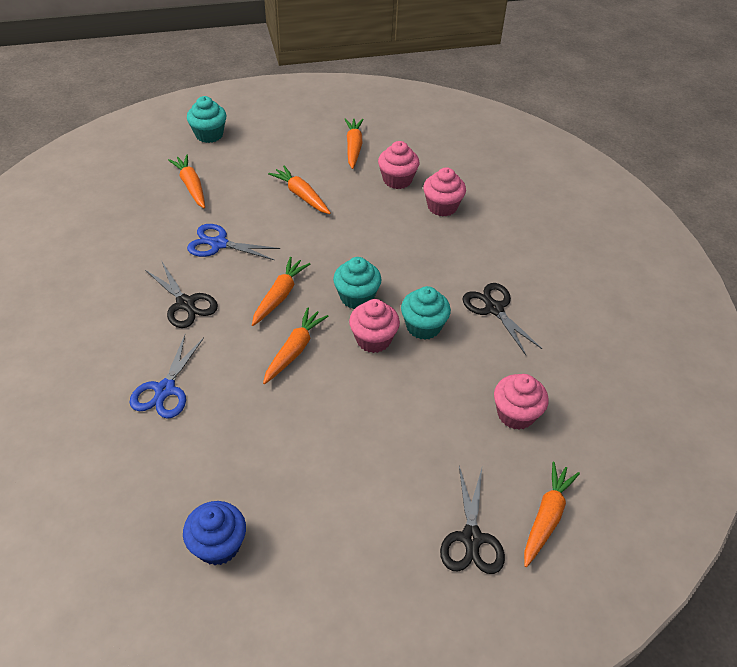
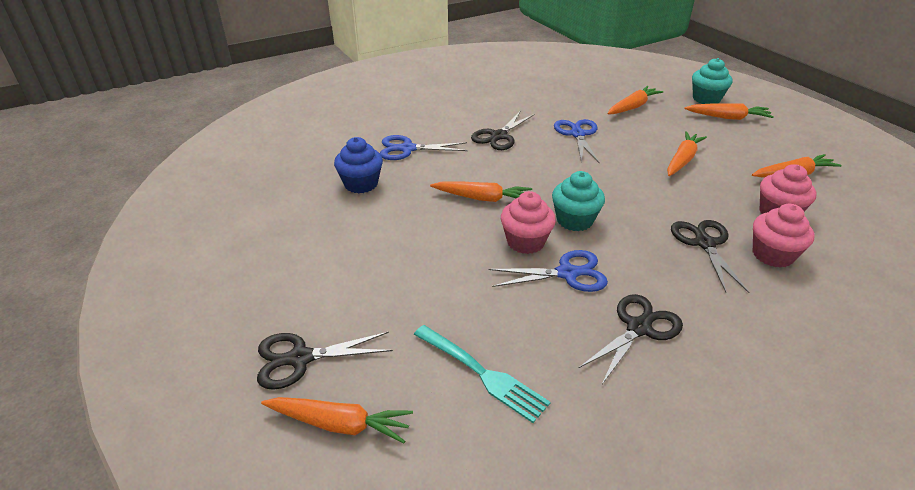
camera: 75 degrees right, 10 degrees down
blue cupcake [183,501,246,565] -> blue cupcake moved to [334,137,383,193]
orange carrot [252,257,310,326] -> orange carrot moved to [684,103,774,120]
turquoise cupcake [401,286,451,340] -> blue scissors [488,250,608,292]
pink cupcake [494,374,549,430] -> turquoise fork [414,325,551,423]
none -> black scissors [671,220,749,293]

